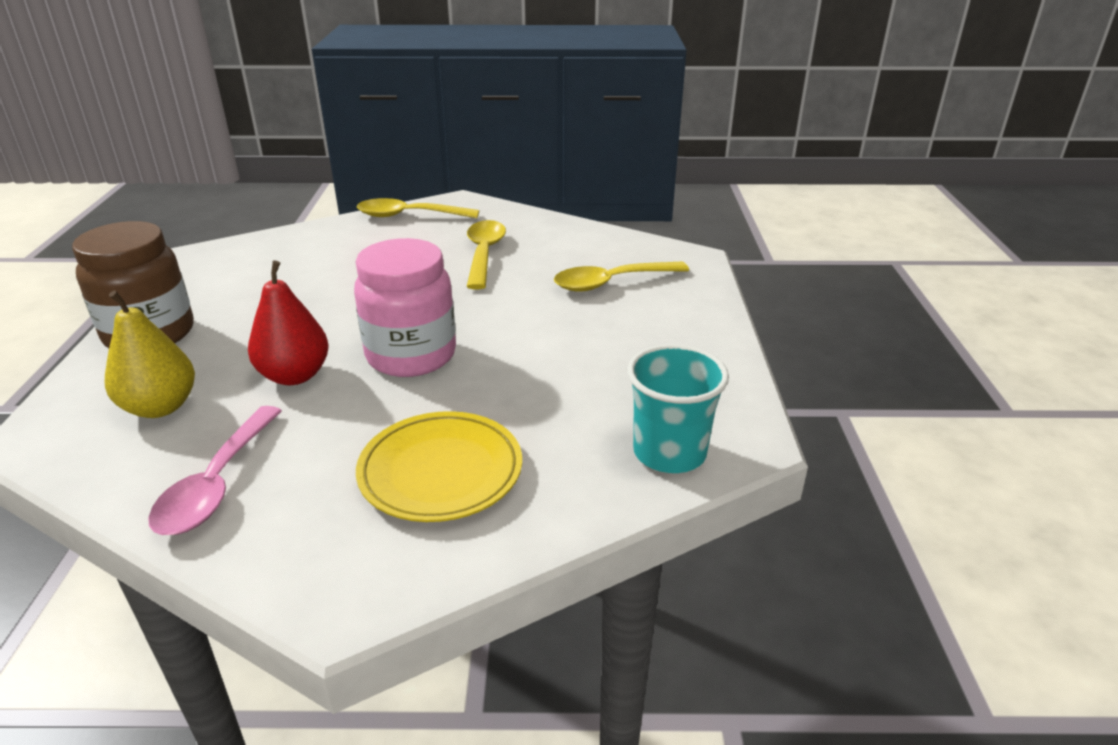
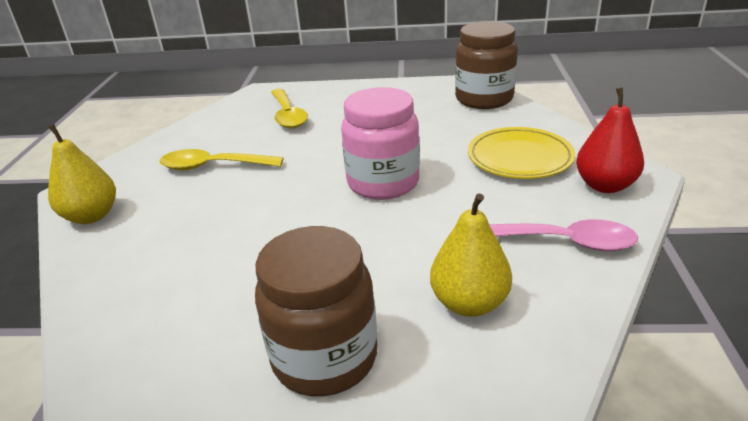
camera: 85 degrees left, 0 degrees up
red pear [248,260,329,385] -> red pear moved to [576,88,644,193]
yellow spoon [357,198,479,218] -> yellow pear [48,124,116,224]
turquoise cup [627,344,729,473] -> brown jar [455,21,518,109]

